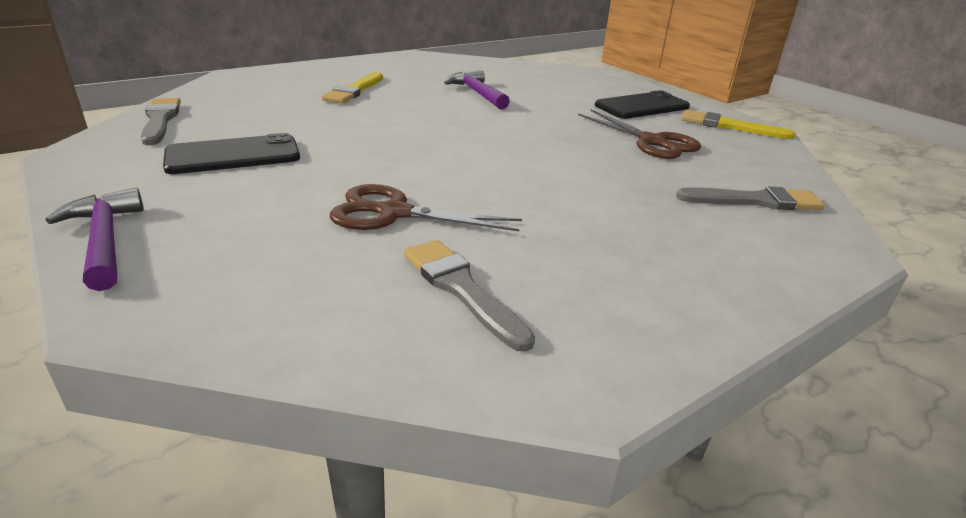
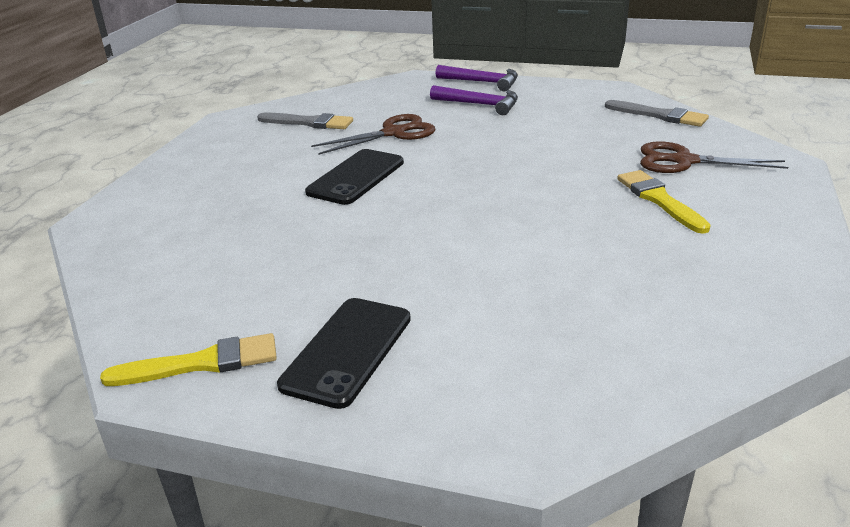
camera: 145 degrees right, 0 degrees up
black phone [163,133,300,174] -> black phone moved to [305,149,404,205]
purple hammer [444,69,510,110] -> purple hammer moved to [430,85,518,115]
brown scissors [578,109,701,159] -> brown scissors moved to [640,142,788,173]
grey brush [676,186,825,210] -> none

